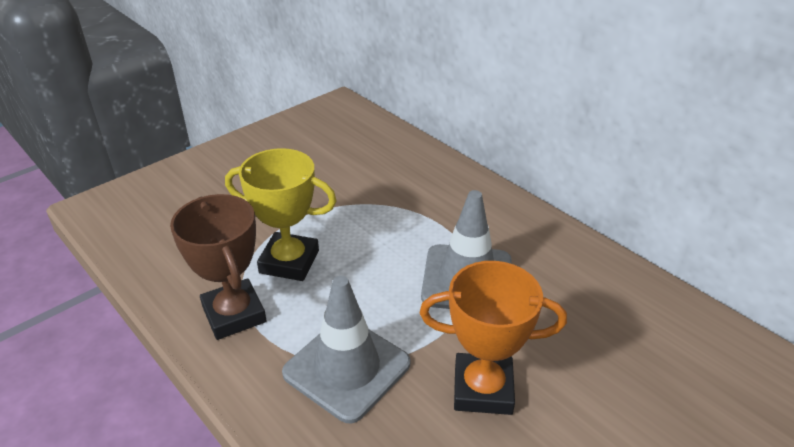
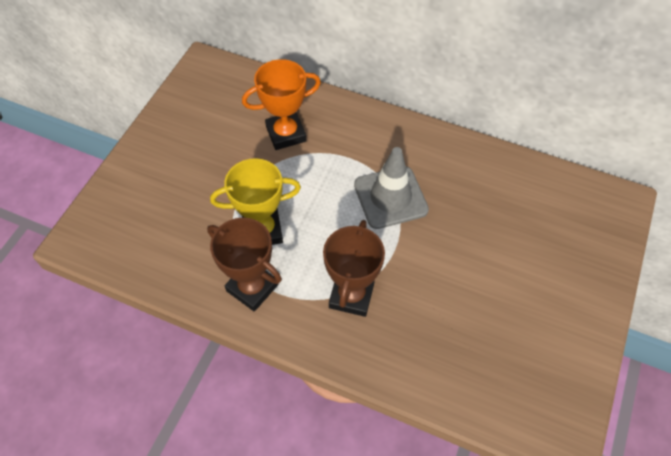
camera: 25 degrees left, 20 degrees up
grey traffic cone [282,276,410,423] -> brown trophy [323,220,385,317]
orange trophy [419,261,567,415] -> orange trophy moved to [242,59,321,150]

